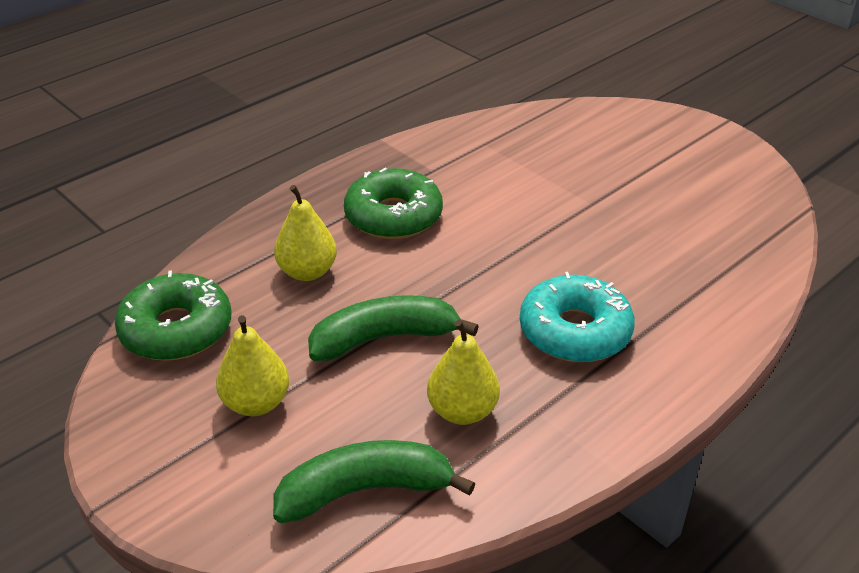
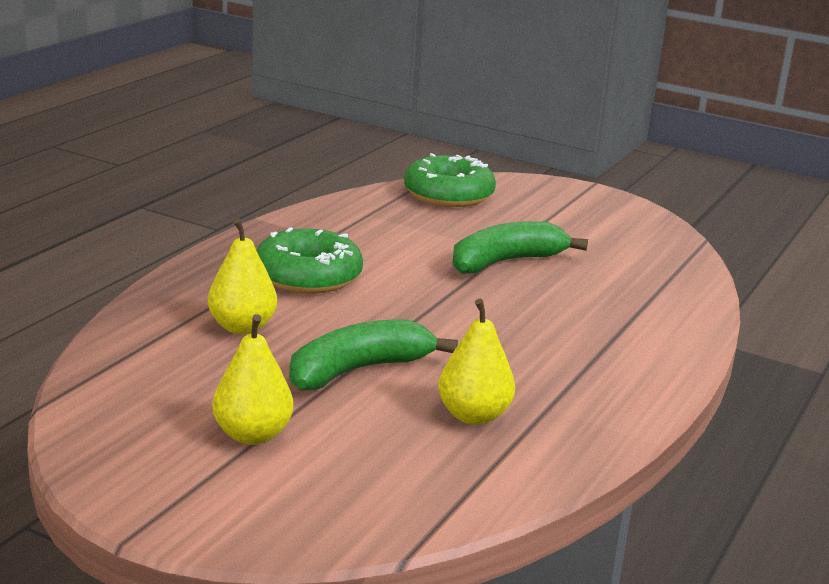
camera: 20 degrees left, 15 degrees down
green donut [115,270,232,361] -> green donut moved to [404,153,496,207]
green banana [273,440,475,523] -> green banana moved to [452,221,588,274]
turquoise donut [520,272,635,362] -> none

